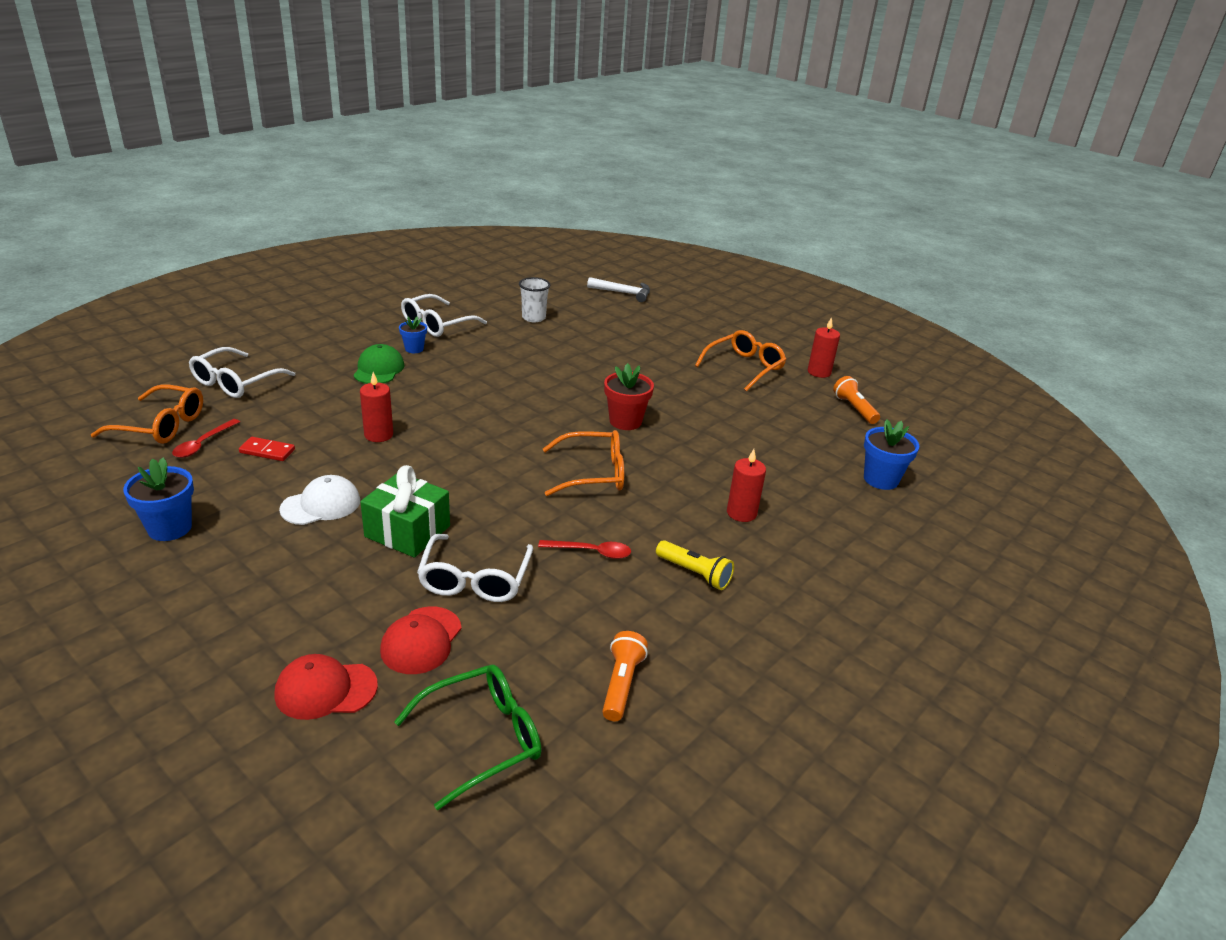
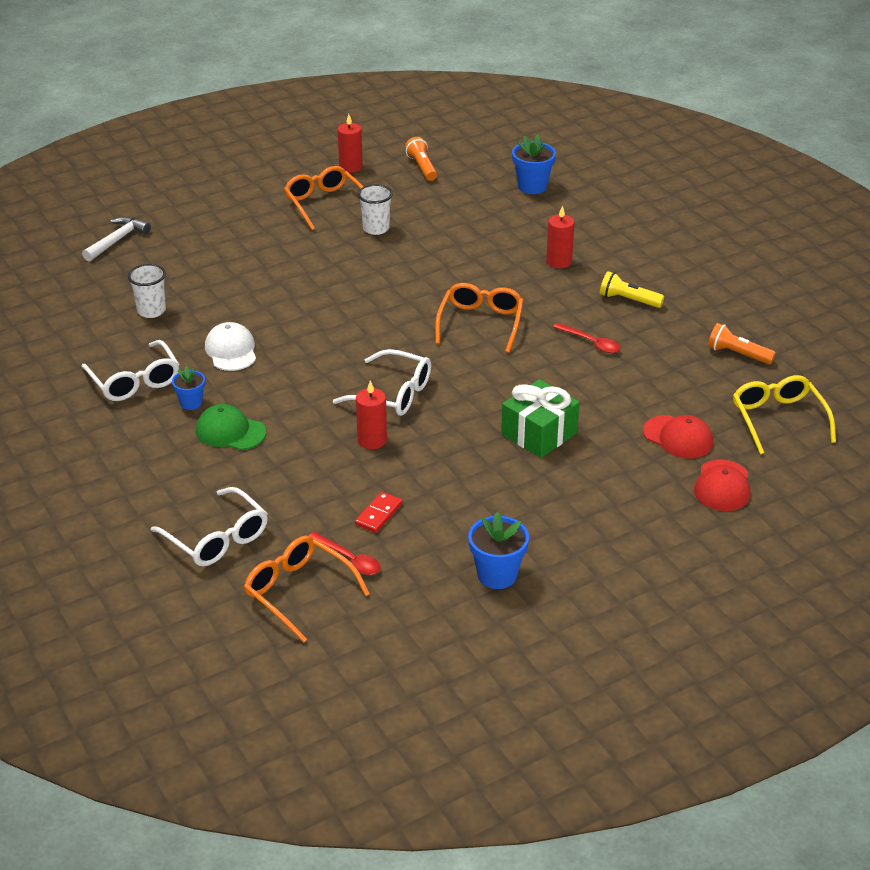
camera: 70 degrees left, 5 degrees up
orange glasses [91,384,203,444] -> orange glasses turned 75 degrees counterclockwise [244,535,370,643]
white cap [279,475,360,525] -> white cap moved to [205,322,256,371]
green glasses [394,665,542,810] -> yellow glasses [733,375,836,455]
white glasses [417,534,533,602] -> white glasses moved to [333,349,431,416]
red spoon [538,540,631,559] -> red spoon turned 105 degrees clockwise [553,323,620,353]
red flower pot [604,363,654,430] -> none
yellow flashlight [656,540,734,590] -> yellow flashlight turned 120 degrees counterclockwise [600,271,664,308]
orange flashlight [833,376,880,424] -> orange flashlight turned 75 degrees clockwise [405,137,437,181]
none -> white cup [358,184,393,235]

